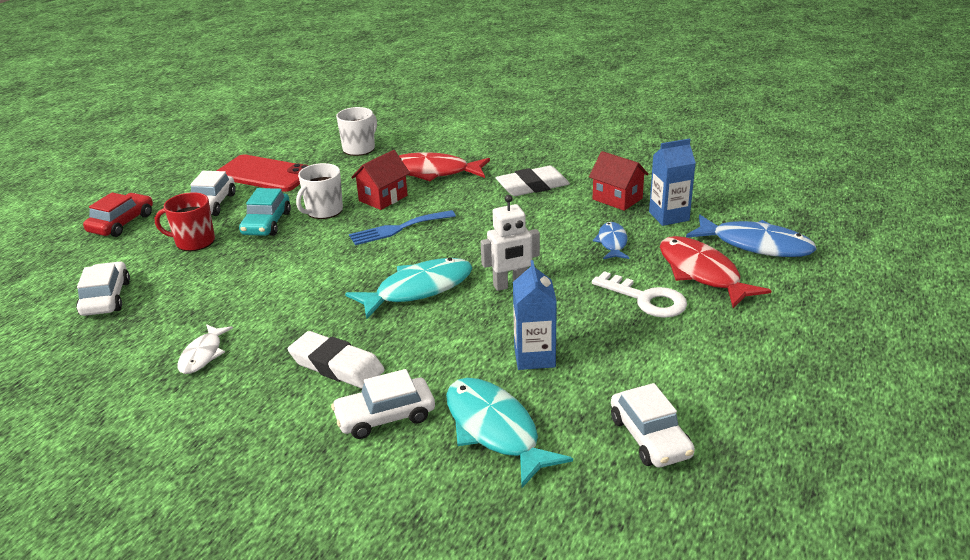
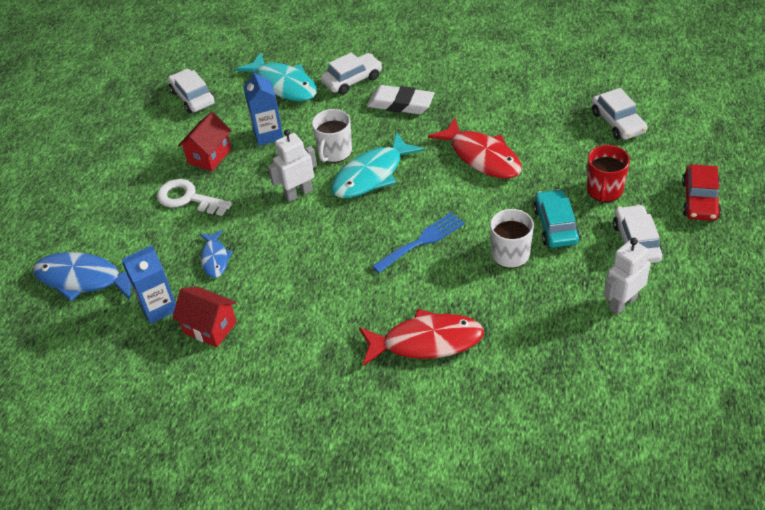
camera: 170 degrees right, 15 degrees up
red mug [155,192,215,251] -> red mug turned 120 degrees clockwise [587,145,630,202]
white fish [178,324,233,374] -> none
red phone [217,155,309,192] -> white robot [604,238,651,315]
white mug [336,107,377,156] -> white mug moved to [312,109,352,163]
red house [351,150,410,210] -> red house moved to [178,112,231,171]
white eraser [496,166,570,196] -> none
red fish [660,236,772,308] -> red fish moved to [428,118,522,179]

